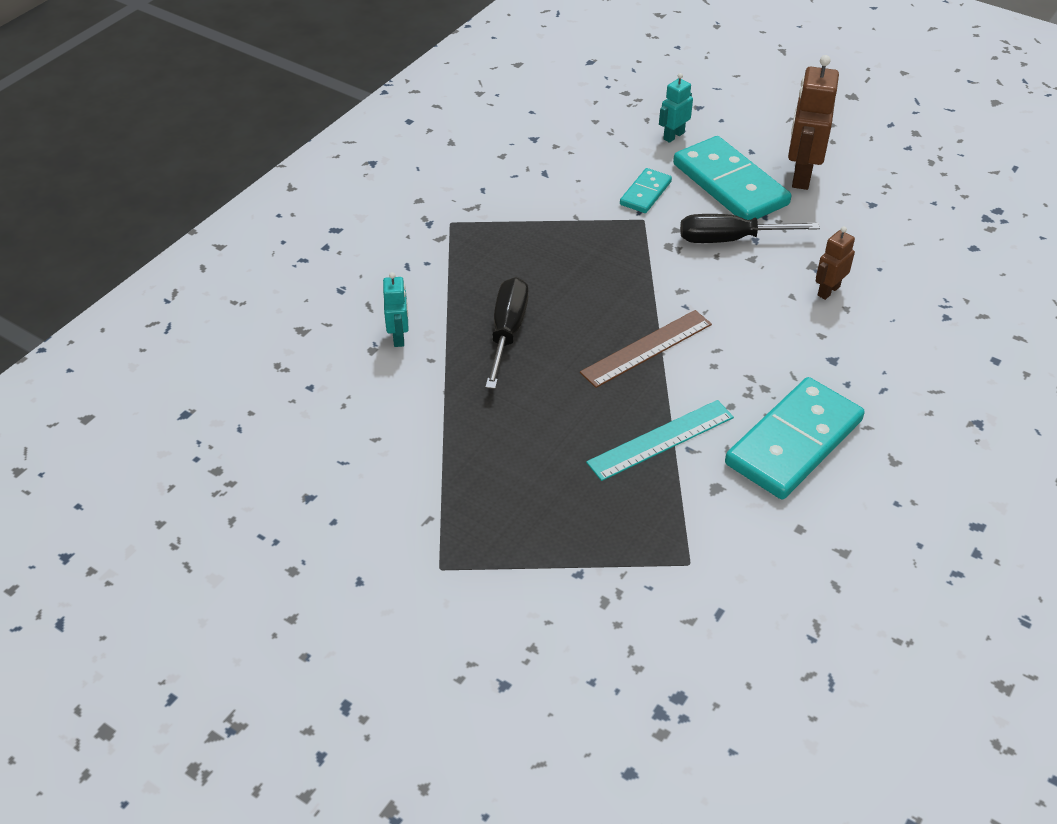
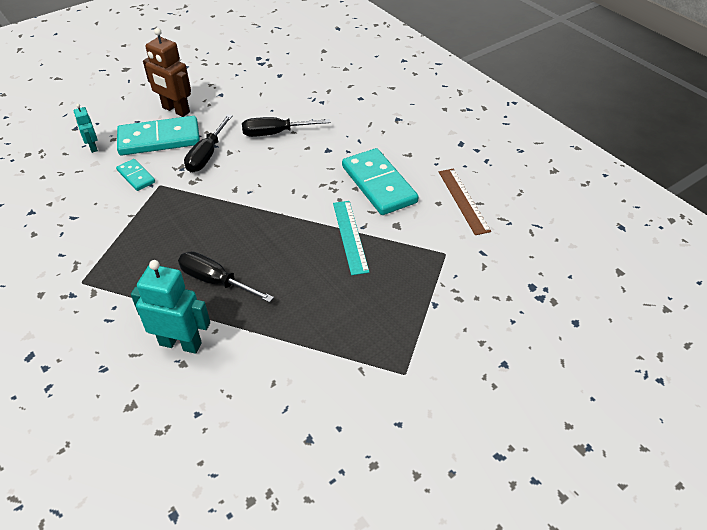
camera: 70 degrees left, 0 degrees up
turquoise robot [383,272,409,347] -> turquoise robot [131,260,210,354], size x1.82
brown ruler [580,310,712,388] -> brown ruler moved to [439,169,491,235]
brown robot [815,226,855,300] -> black screwdriver [242,117,330,137]

